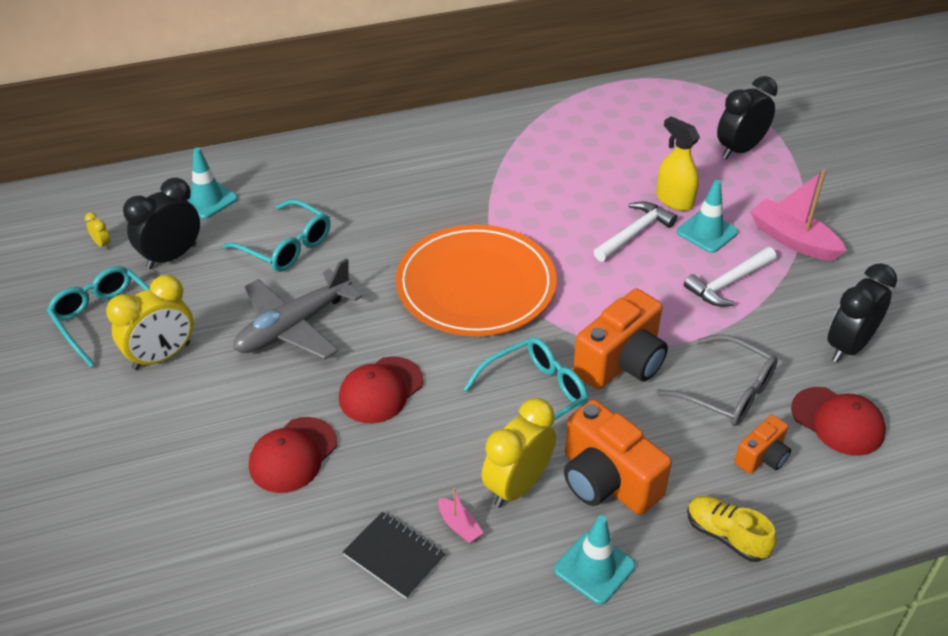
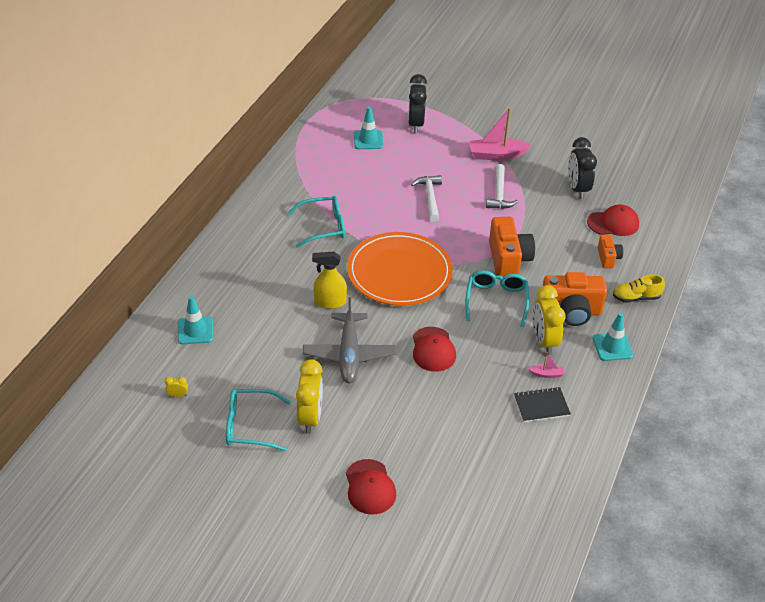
camera: 50 degrees left, 0 degrees up
black clock [123,178,200,269] -> none
turquoise glasses [223,199,330,272] -> turquoise glasses moved to [288,196,345,248]
red cap [249,417,337,493] -> red cap moved to [346,459,396,515]
yellow spray bottle [656,116,700,211] -> yellow spray bottle moved to [312,251,347,309]
grey glasses [656,334,778,426] -> none
turquoise traffic cone [677,180,738,253] -> turquoise traffic cone moved to [354,107,384,149]

